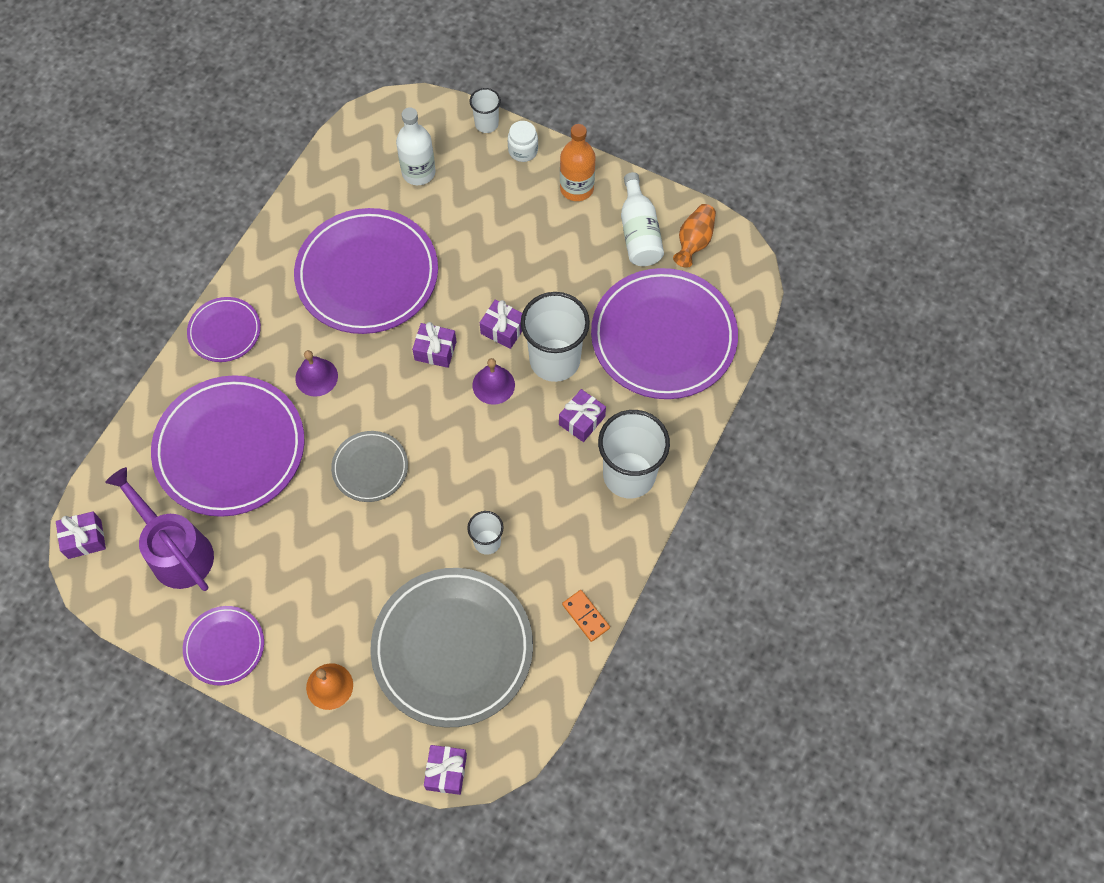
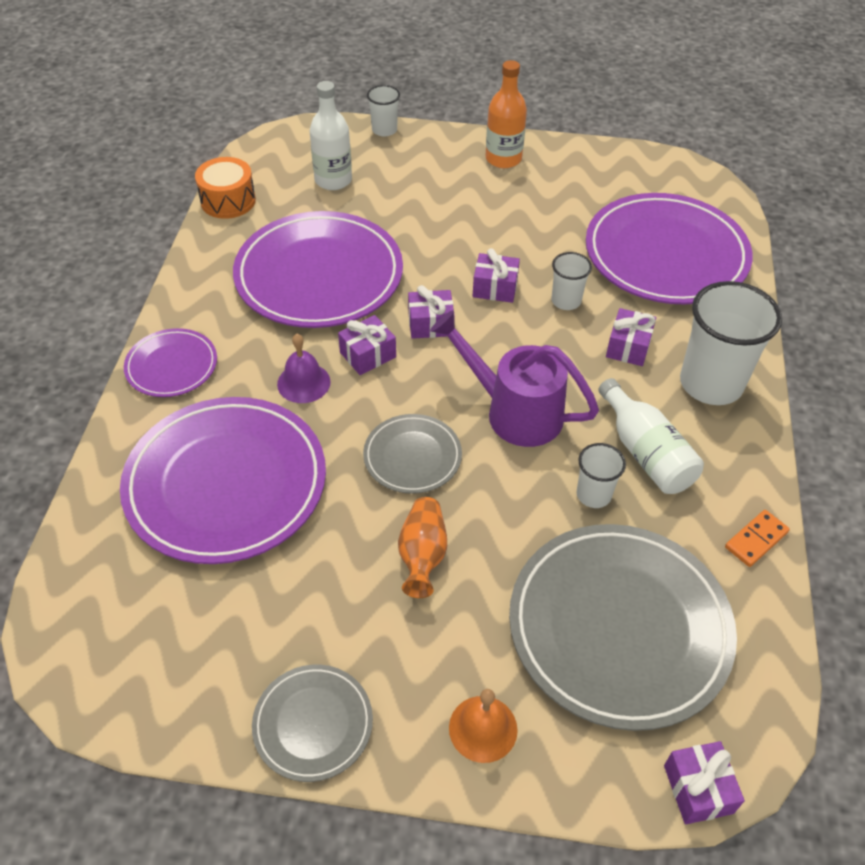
camera: 20 degrees left, 15 degrees down
purple gift [56,511,106,559] -> purple gift moved to [338,315,396,375]
purple watering can [105,467,214,591] -> purple watering can moved to [430,310,599,447]
purple plate [183,606,264,685] -> grey plate [252,665,373,782]
purple bell [472,358,515,405] -> none
white jar [508,121,538,162] -> none
white cup [521,292,590,382] -> white cup [551,252,592,310], size x0.51
orange domino [562,590,610,642] -> orange domino turned 75 degrees counterclockwise [725,510,790,567]
white bottle [621,172,664,266] -> white bottle moved to [598,378,704,494]
orange vase [673,204,716,268] -> orange vase moved to [398,497,447,598]
none -> orange drum [195,157,256,219]

